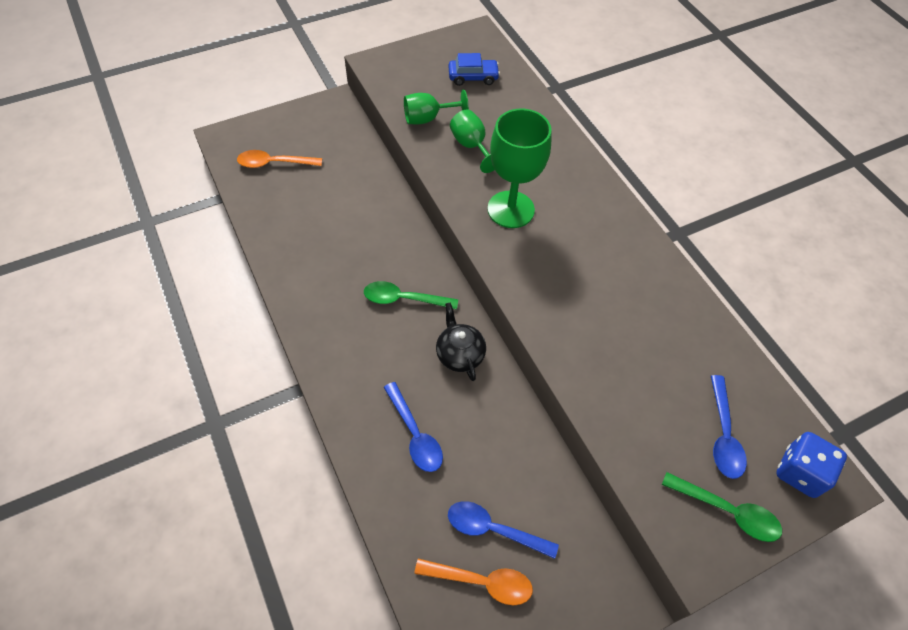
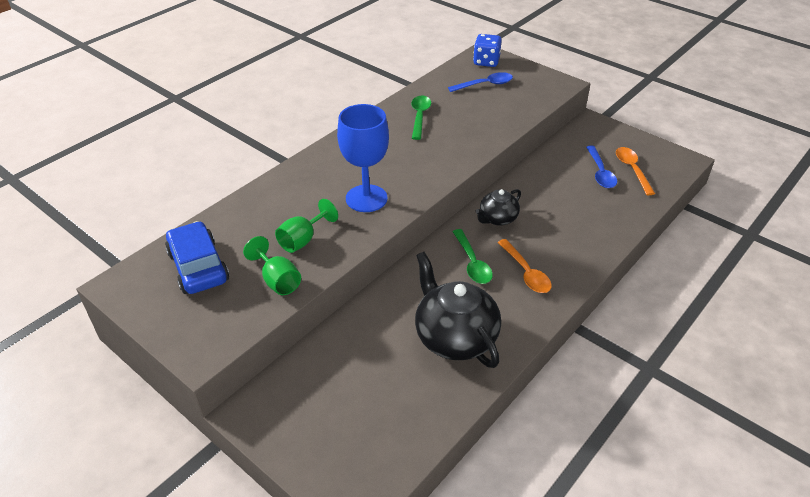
camera: 110 degrees left, 15 degrees down
orange spoon [237,150,322,168] -> orange spoon moved to [498,239,552,293]
blue spoon [384,382,443,472] -> none
blue car [448,53,500,86] -> blue car [165,221,229,294], size x1.59
green goblet [487,108,551,228] -> blue goblet [337,104,389,212]
green spoon [662,472,782,542] -> green spoon moved to [411,95,431,140]
none -> black teapot [415,252,501,368]

